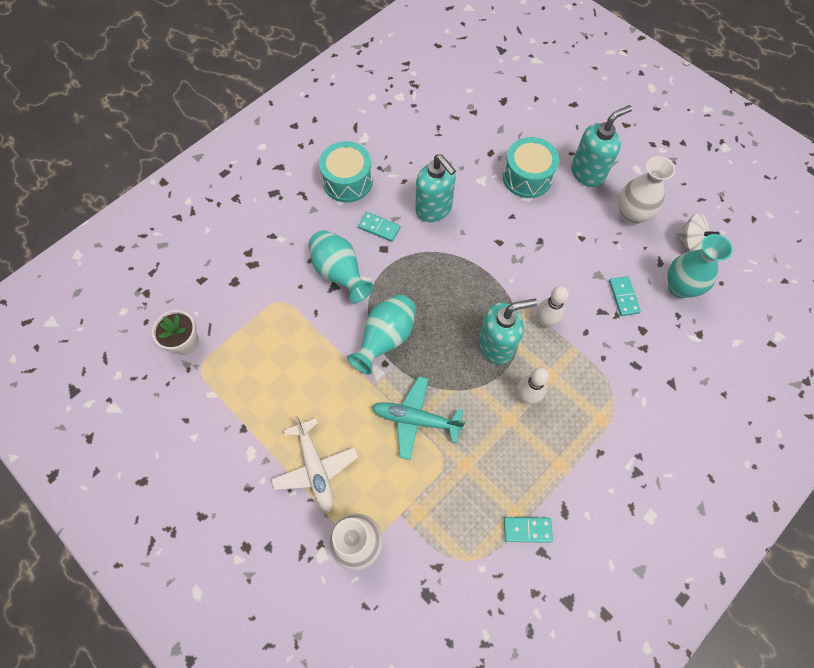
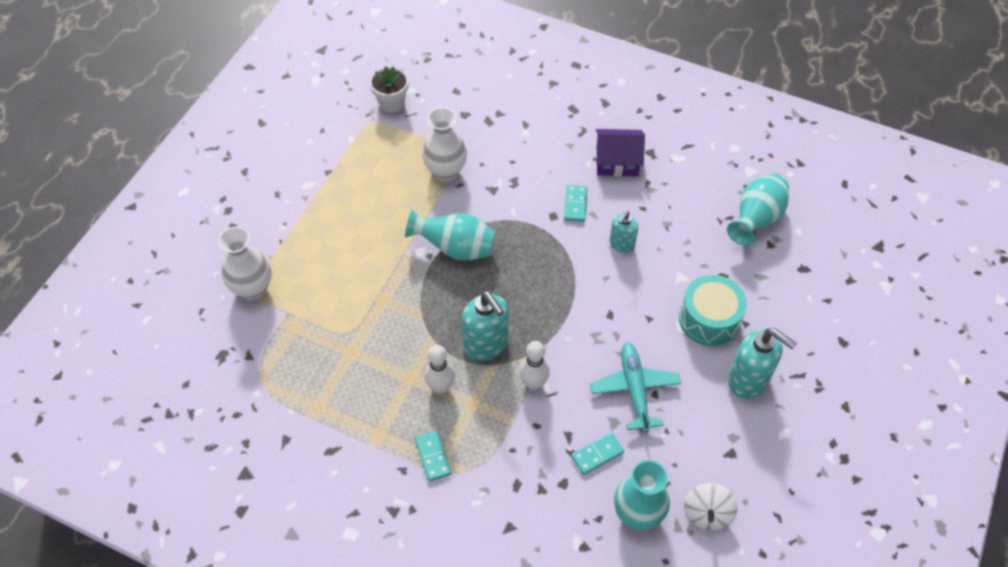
camera: 70 degrees right, 10 degrees down
white plane [271,416,358,512] -> none
turquoise vase [309,230,373,303] -> turquoise vase moved to [727,174,789,245]
turquoise drum [319,141,373,203] -> purple house [596,129,645,177]
turquoise plane [372,376,465,460] -> turquoise plane moved to [590,342,681,432]
turquoise soap dispenser [415,154,456,222] -> turquoise soap dispenser [610,211,638,253], size x0.59
turquoise domino [504,517,553,543] -> turquoise domino moved to [415,431,452,482]
white vase [619,156,675,225] -> white vase moved to [422,107,467,181]

